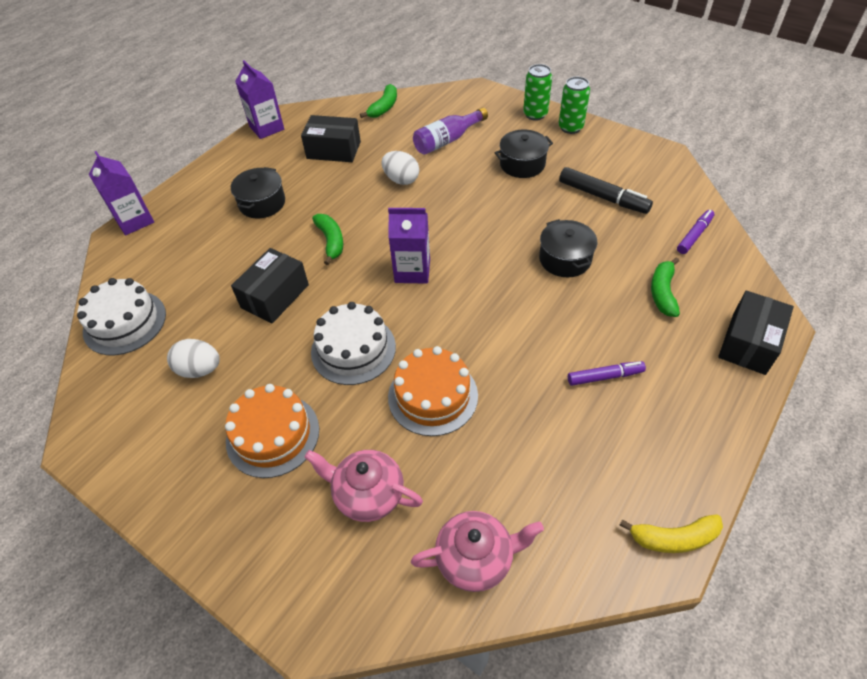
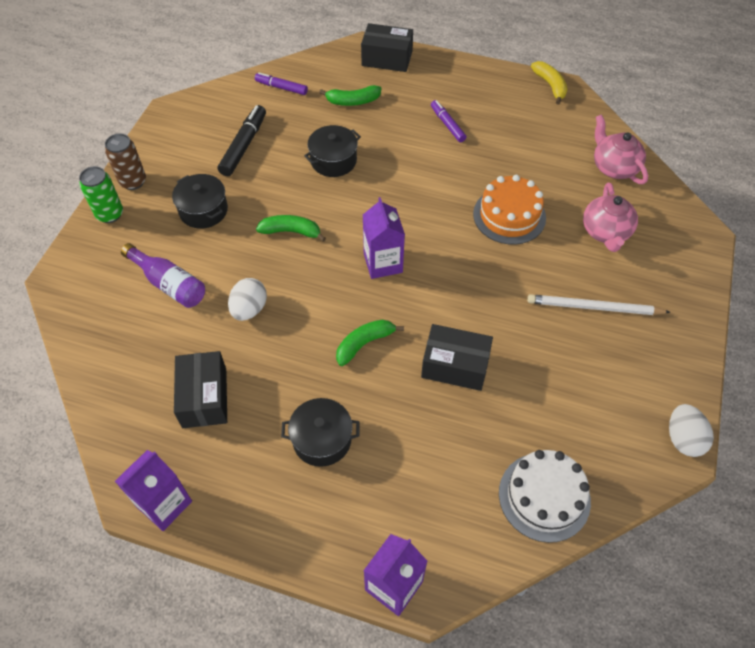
camera: 110 degrees left, 5 degrees up
white egg [167,339,220,378] -> white egg moved to [669,404,714,457]
orange cake [225,384,319,478] -> white pencil [527,294,671,315]
white cake [311,302,396,385] -> none
green banana [360,84,397,118] -> green banana moved to [256,215,326,242]
green can [559,77,590,134] -> brown can [105,134,146,190]

